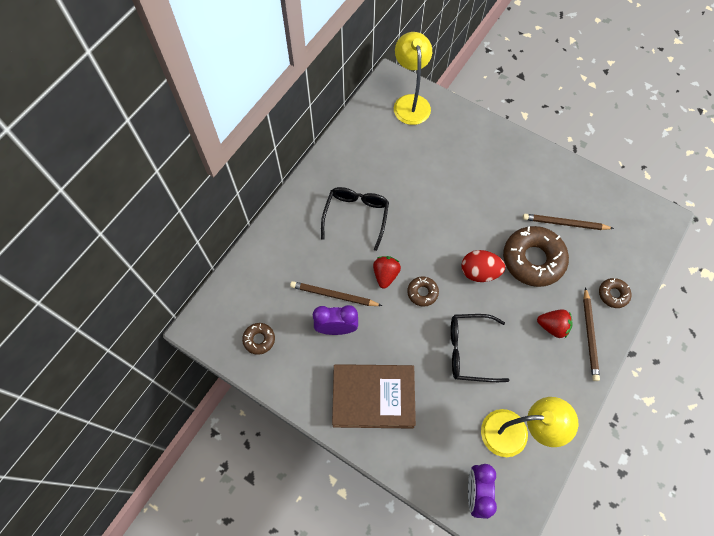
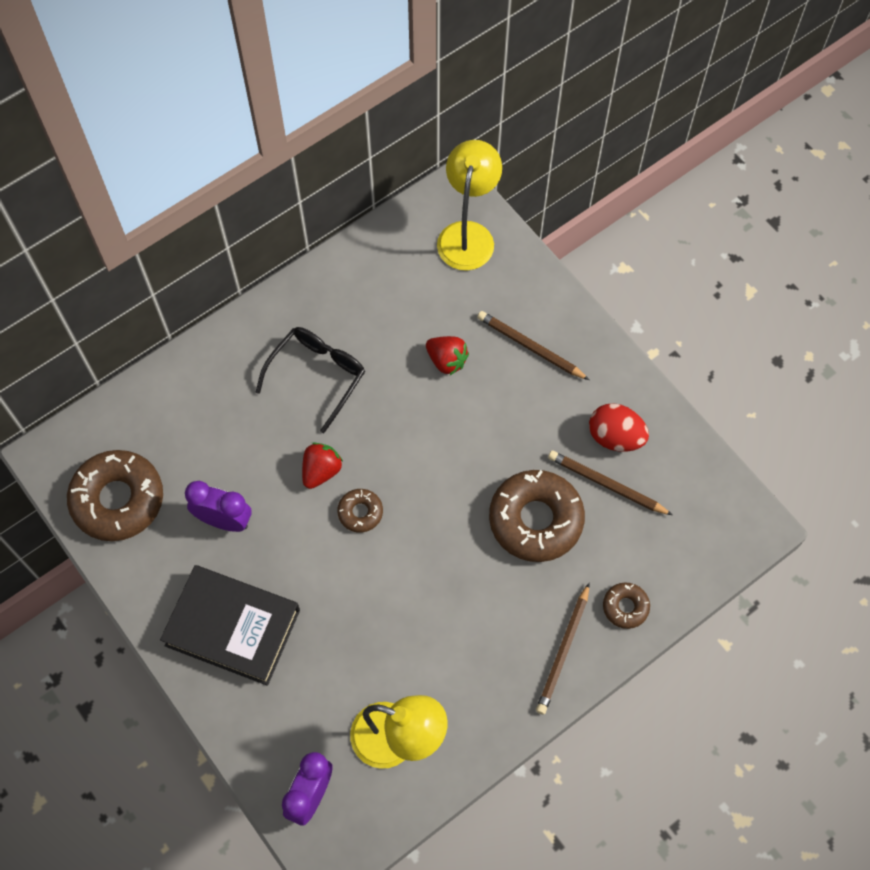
camera: 20 degrees right, 0 degrees up
brown donut [242,323,275,355] -> brown donut [67,450,163,541], size x2.08
brown pencil [290,281,382,306] -> brown pencil moved to [477,311,589,380]
brown book [332,364,416,429] -> black book [160,565,300,686]
black glasses [451,314,509,382] -> none
red egg [461,250,505,282] -> red egg moved to [589,403,649,452]
red strawberry [537,309,573,338] -> red strawberry moved to [426,336,469,375]

